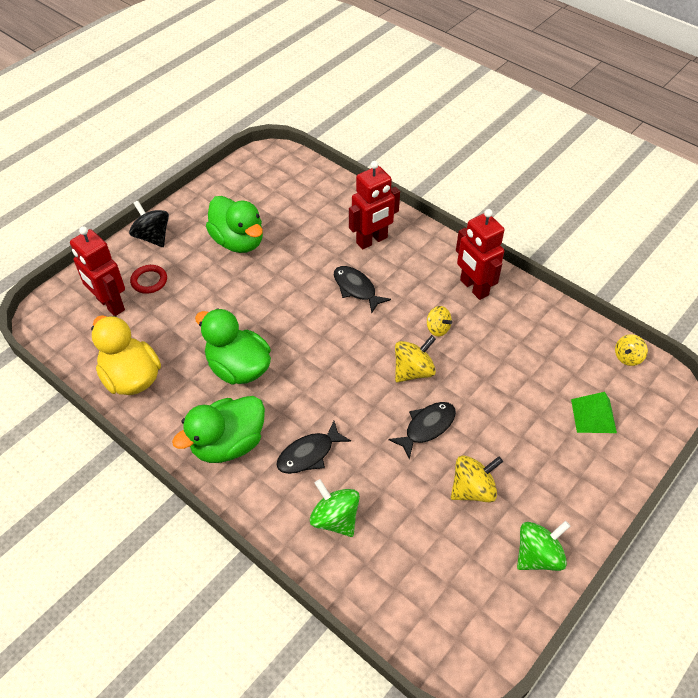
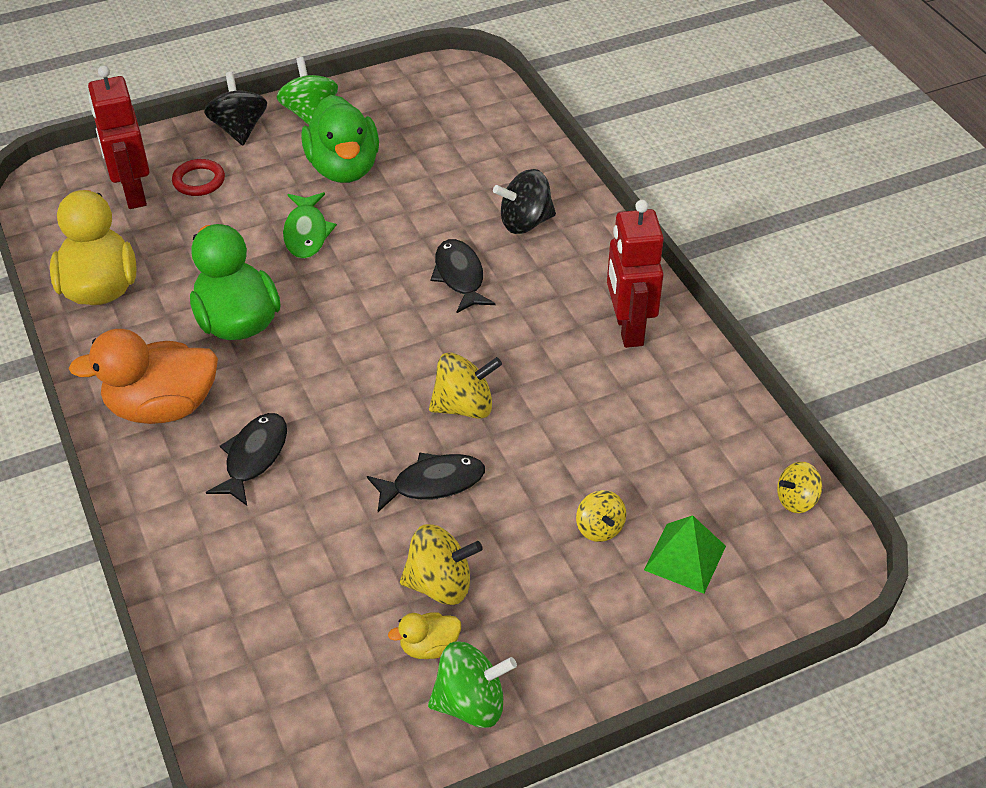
camera: 25 degrees right, 5 degrees down
green duck [172,396,265,463] -> orange duck [69,329,218,424]
black fish [276,421,351,474] -> black fish turned 120 degrees clockwise [206,413,287,506]
green spinning top [310,479,360,537] -> green spinning top moved to [277,57,338,125]
red robot [349,161,400,249] -> black spinning top [493,169,556,234]
yellow spinning top [427,306,452,337] -> yellow spinning top moved to [576,490,626,542]
none -> green fish [283,192,337,259]
none -> yellow duck [388,612,461,659]

